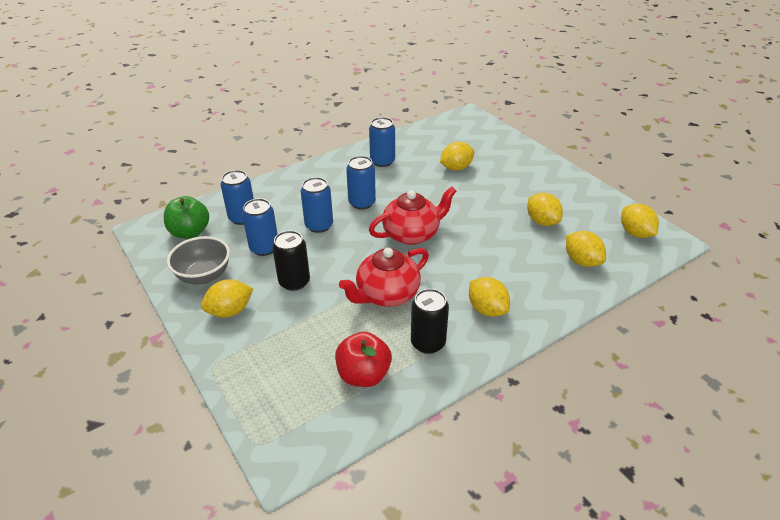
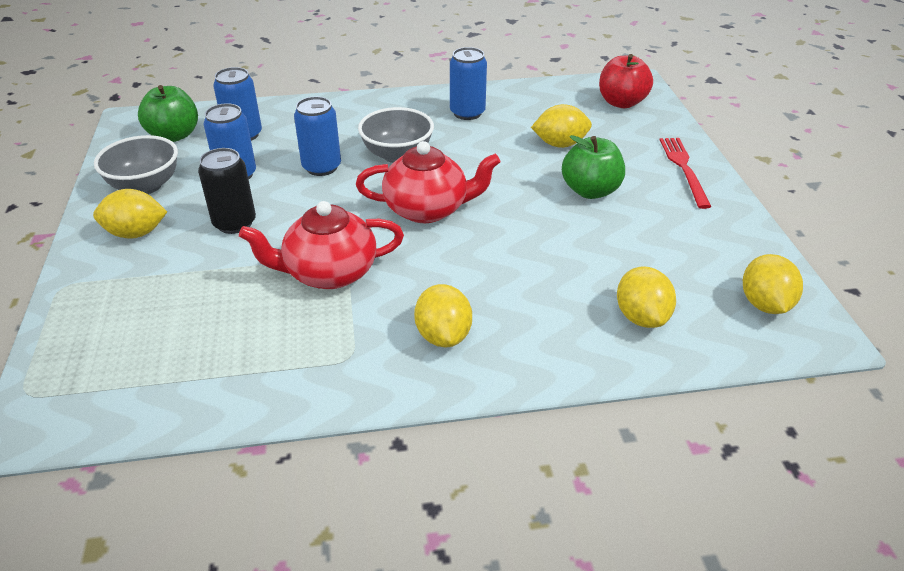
camera: 25 degrees right, 0 degrees up
red apple [335,332,392,387] -> red apple moved to [599,54,653,108]
blue can [346,156,376,210] -> grey bowl [358,107,434,163]
black can [411,289,449,354] -> none
yellow lemon [527,193,563,226] -> none
none -> green apple [562,135,625,199]
none -> red fork [660,138,711,209]

